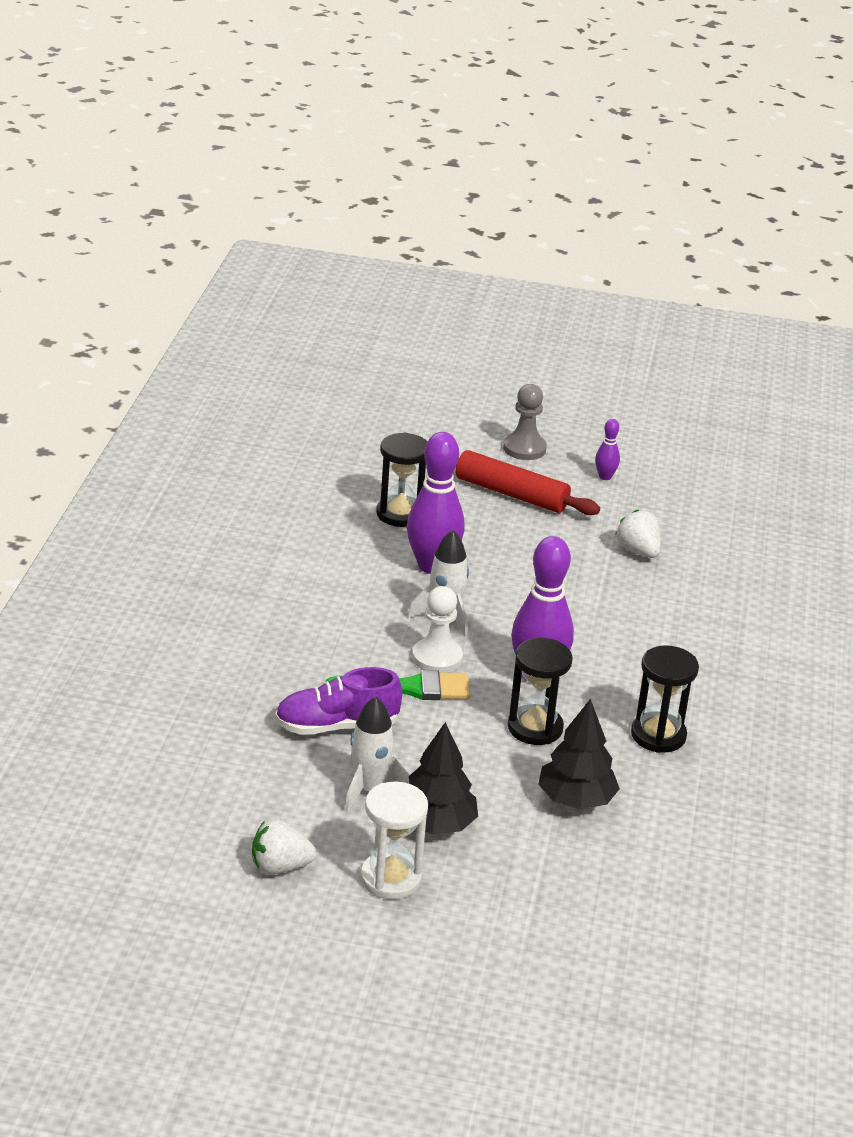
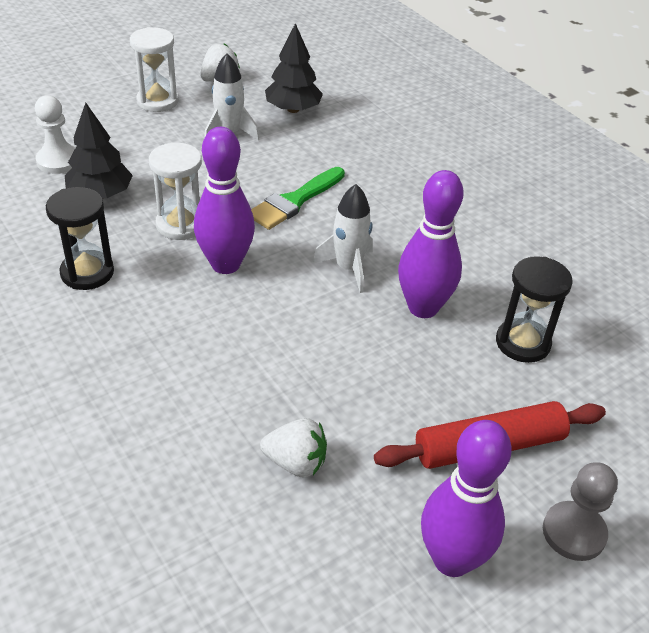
camera: 135 degrees right, 10 degrees up
purple shoe [275,667,402,735] -> none
black tree [409,722,478,834] -> black tree moved to [265,23,323,113]
white pawn [412,586,463,673] -> white pawn moved to [35,95,76,174]
black hourglass [508,638,573,745] -> white hourglass [149,143,202,240]
purple bowling pin [595,419,620,480] -> purple bowling pin [421,420,512,577], size x2.15

